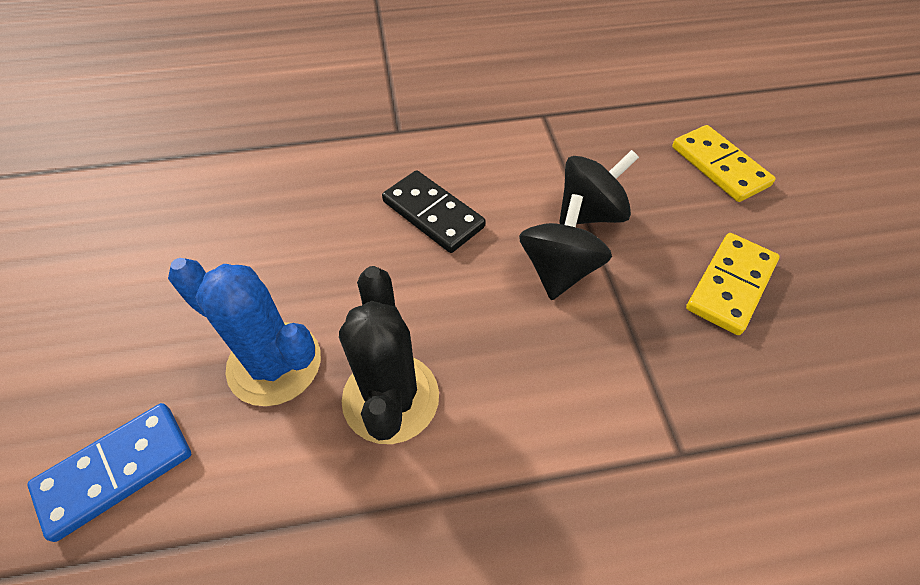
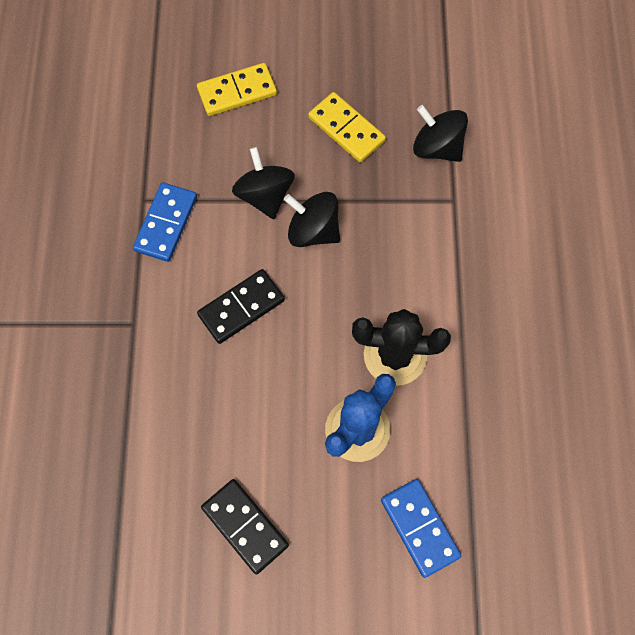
camera: 80 degrees left, 15 degrees up
none -> blue domino [133,182,197,262]
none -> black domino [201,479,289,574]
none -> black spinning top [413,105,468,162]

